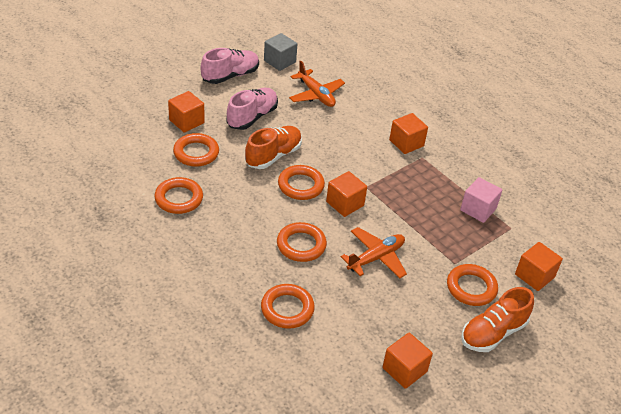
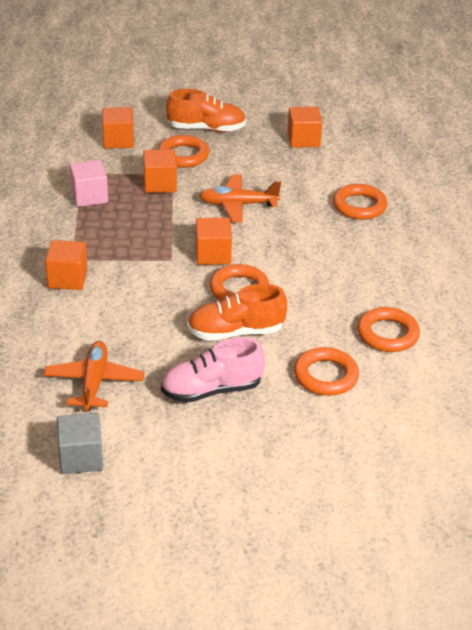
camera: 140 degrees left, 5 degrees down
orange cube [168,91,205,133] -> orange cube moved to [143,149,177,193]
pink shoe [201,48,259,84] -> none
orange ring [277,222,327,262] -> none

